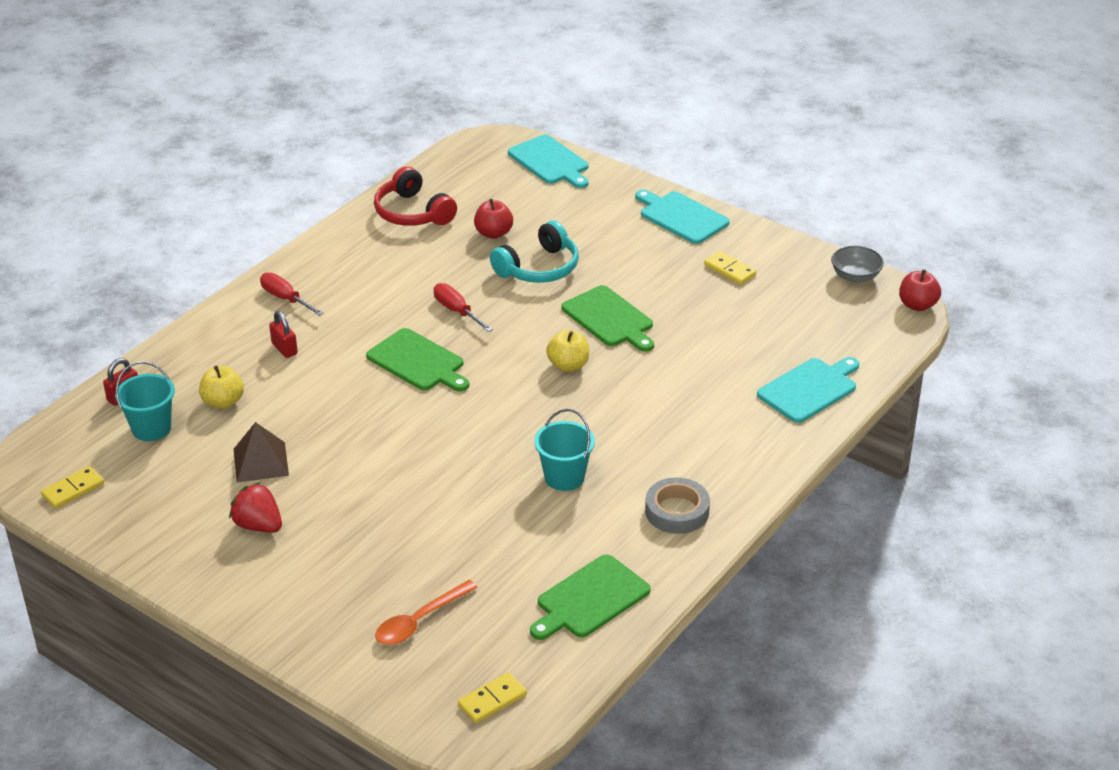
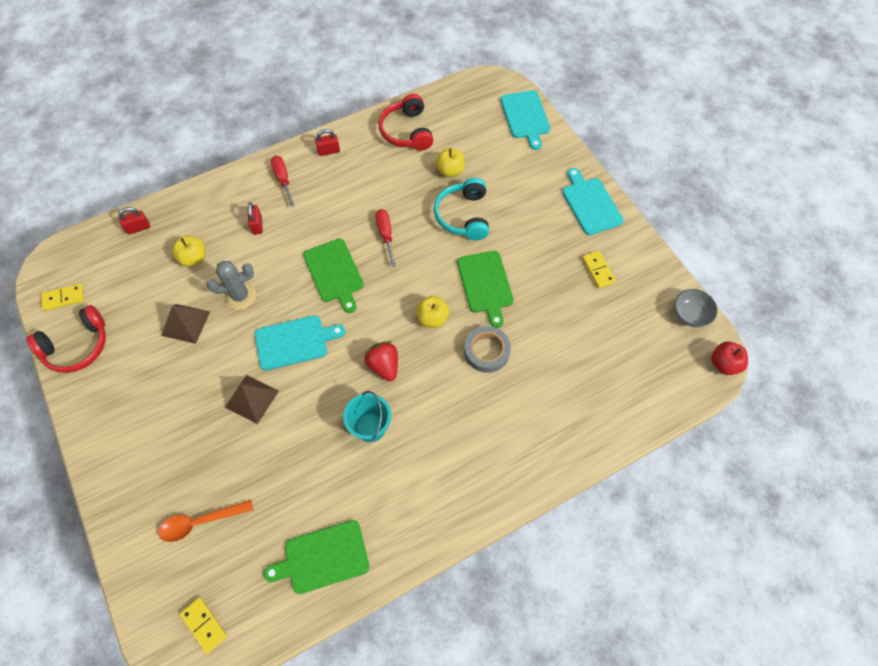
camera: 25 degrees right, 25 degrees up
turquoise bucket [115,361,175,441] -> none
red strawberry [229,482,282,533] -> red strawberry moved to [365,341,398,382]
yellow domino [458,672,527,723] -> yellow domino turned 60 degrees clockwise [180,597,227,654]
red apple [474,199,513,239] -> yellow apple [436,148,465,177]
turquoise headphones [490,221,579,283] -> turquoise headphones turned 105 degrees clockwise [434,178,489,240]
grey tape [645,478,710,534] -> grey tape moved to [464,326,511,373]
turquoise cutting board [757,357,859,423] -> turquoise cutting board moved to [255,315,345,371]
none -> red headphones [26,305,106,373]
none -> grey cactus [206,261,256,310]
none -> brown pyramid [225,375,279,424]
none -> red padlock [315,129,340,156]

